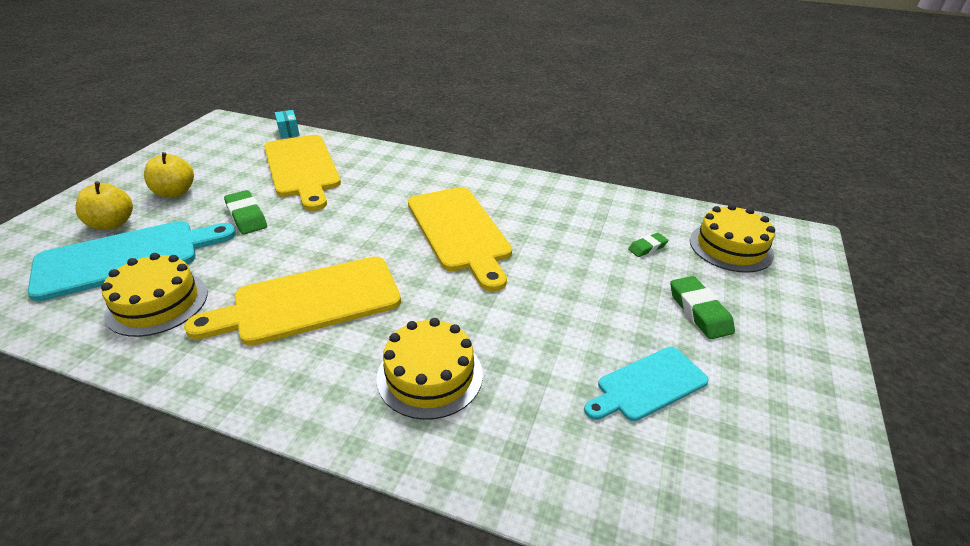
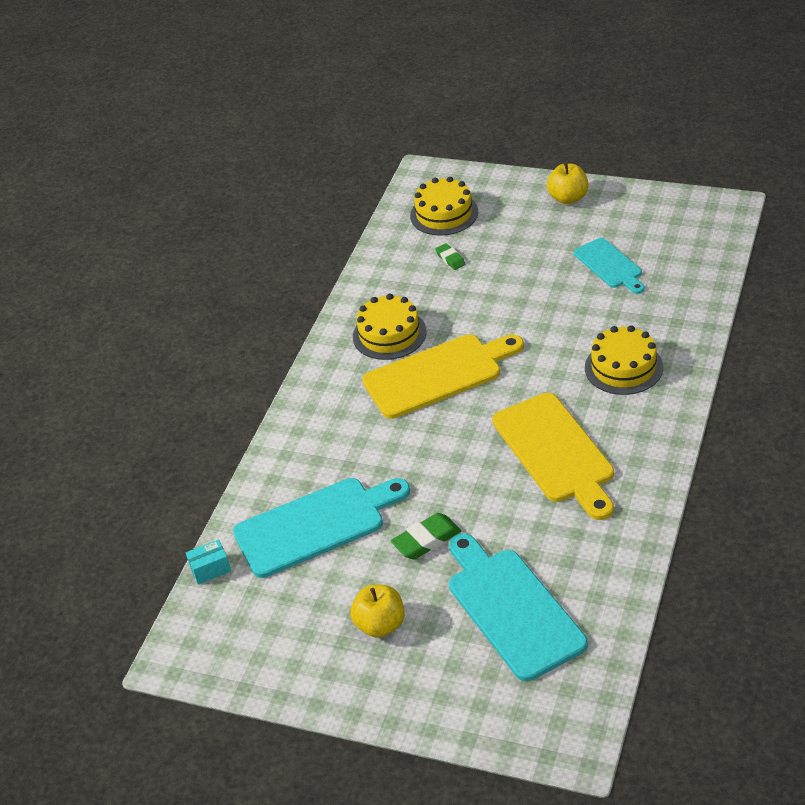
camera: 85 degrees left, 5 degrees up
yellow apple [75,182,133,230] -> yellow apple moved to [547,163,589,204]
yellow cake [101,253,208,337] -> yellow cake moved to [353,294,427,360]
yellow cutting board [264,135,341,211] -> turquoise cutting board [233,478,410,578]
green eraser [670,276,735,339] -> none

